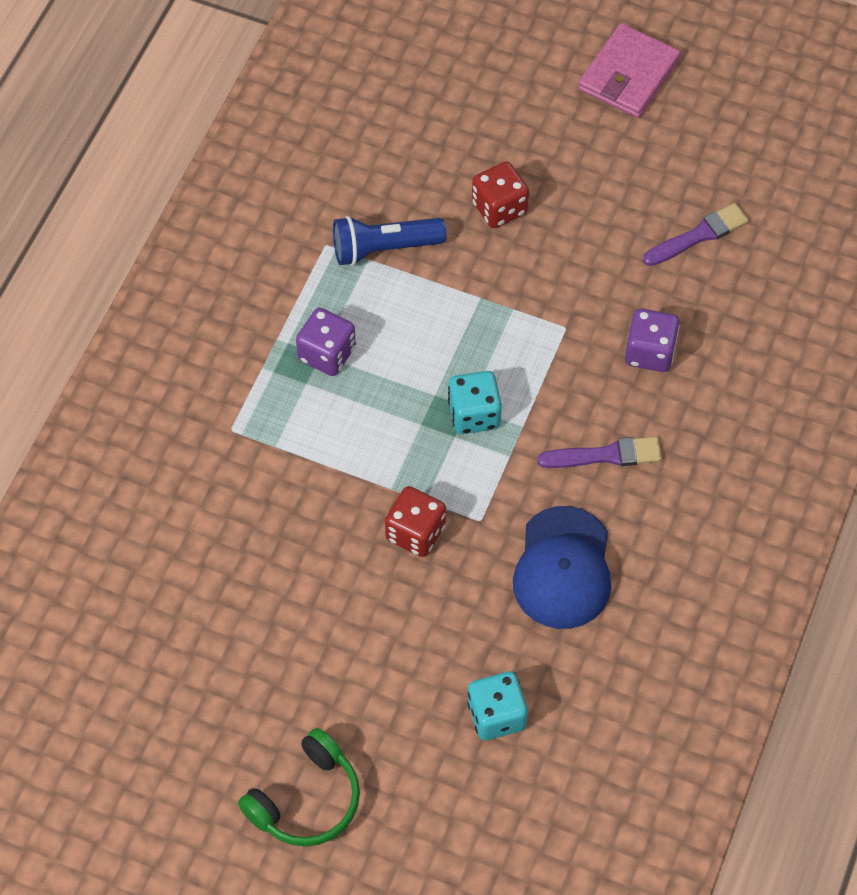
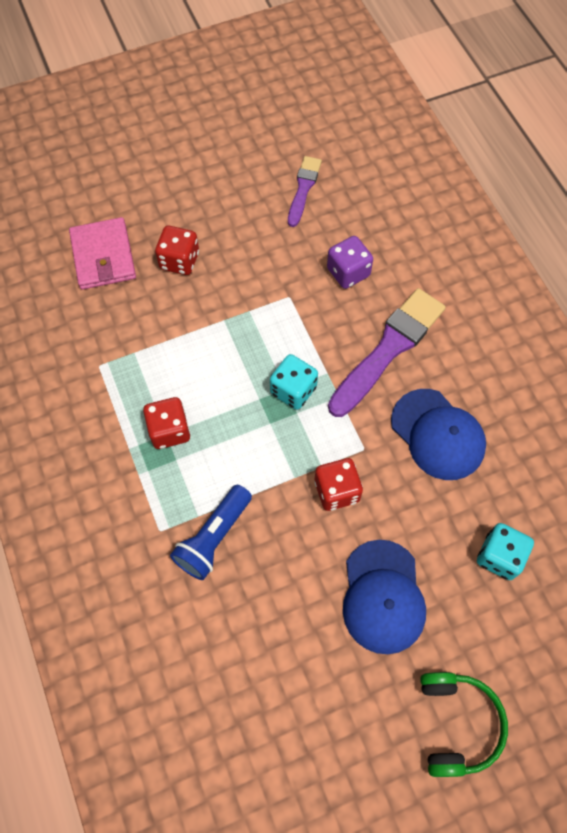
camera: 45 degrees left, 5 degrees up
purple dice [296,308,356,376] -> red dice [143,397,190,449]
blue flashlight [333,216,446,266] -> blue flashlight moved to [170,485,252,580]
purple brush [537,437,662,468] -> purple brush [328,288,446,417], size x1.77
pink wallet [578,23,681,118] -> pink wallet moved to [69,217,136,290]
none -> blue cap [343,540,426,654]

